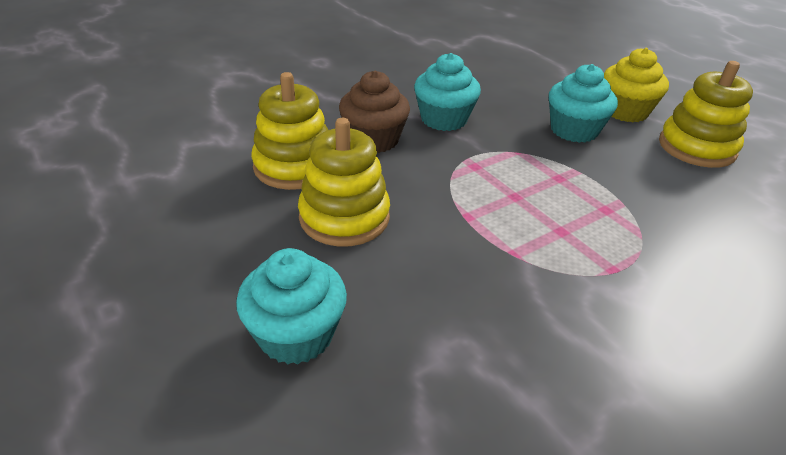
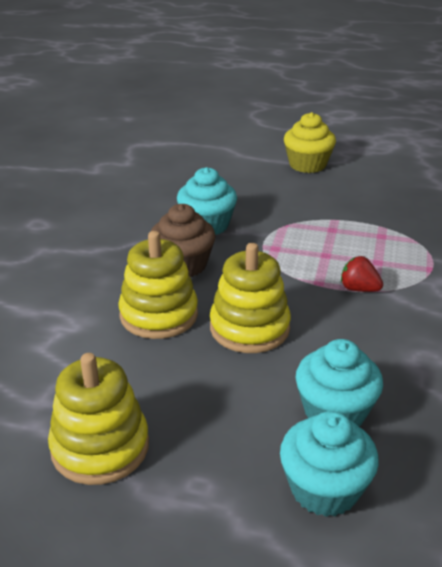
camera: 40 degrees left, 5 degrees down
turquoise cupcake [549,64,618,143] -> turquoise cupcake moved to [280,411,379,517]
yellow stacking toy [659,61,753,168] -> yellow stacking toy moved to [48,353,149,485]
none -> red strawberry [341,256,383,292]

